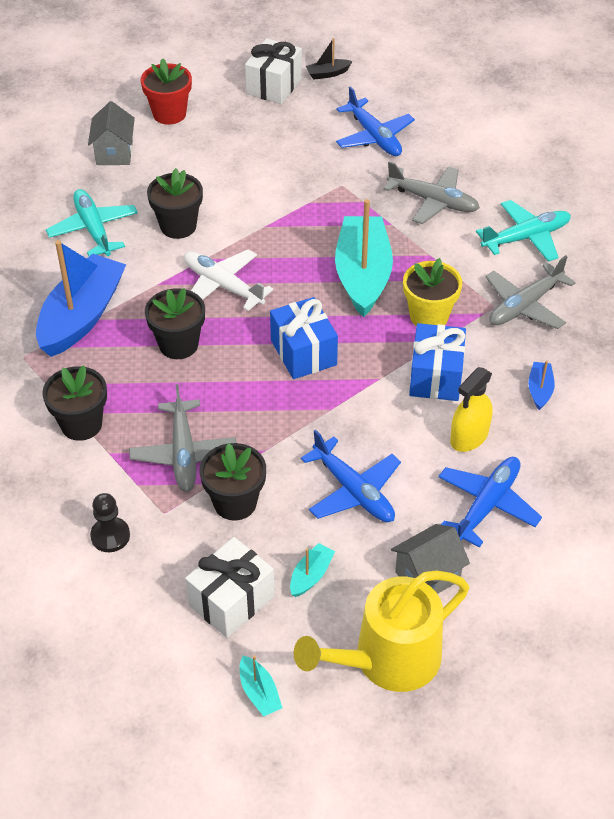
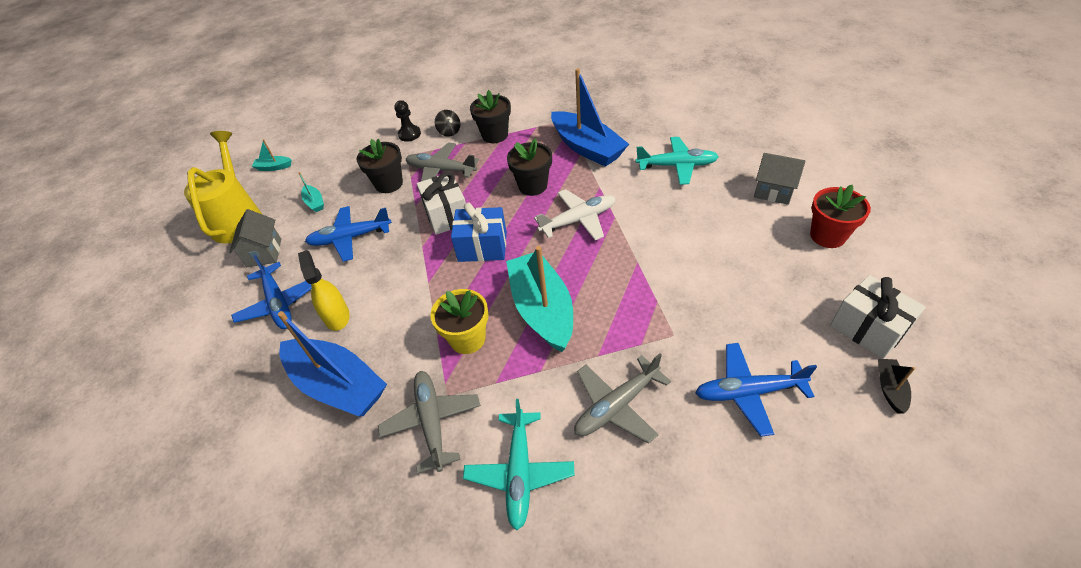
camera: 120 degrees right, 0 degrees up
black flower pot [147,168,203,239] -> none
white gift [185,537,275,638] -> white gift moved to [417,172,466,235]
turquoise boat [335,199,393,317] -> turquoise boat turned 135 degrees counterclockwise [506,246,573,352]
blue gift [409,323,466,401] -> none
blue boat [528,361,555,410] -> blue boat [278,311,387,416], size x2.37
none -> black spinning top [435,110,460,137]

